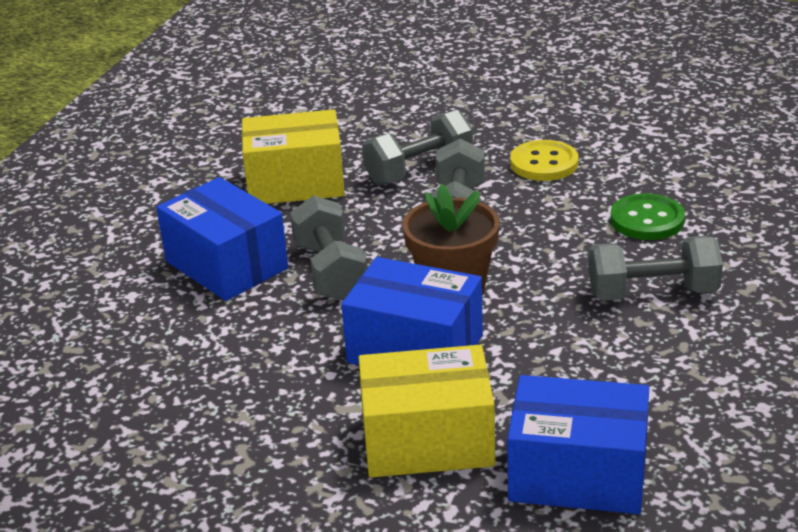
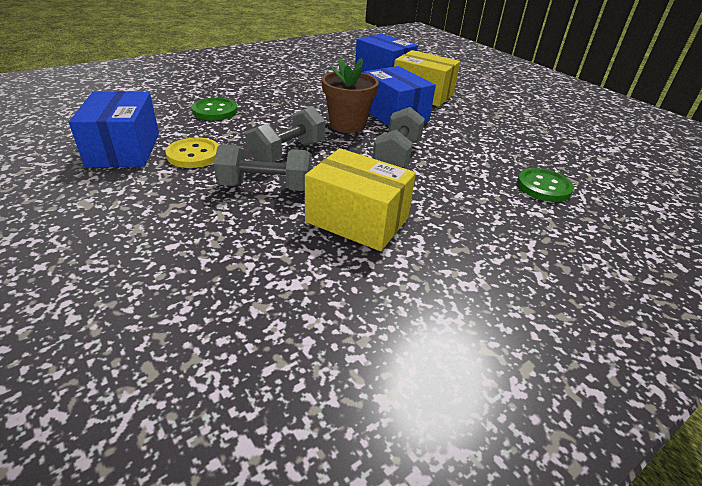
camera: 150 degrees left, 5 degrees up
blue box [156,177,288,301] -> blue box moved to [69,91,159,167]
grey dumbbell [589,236,723,301] -> none
none -> green button [517,168,574,202]

